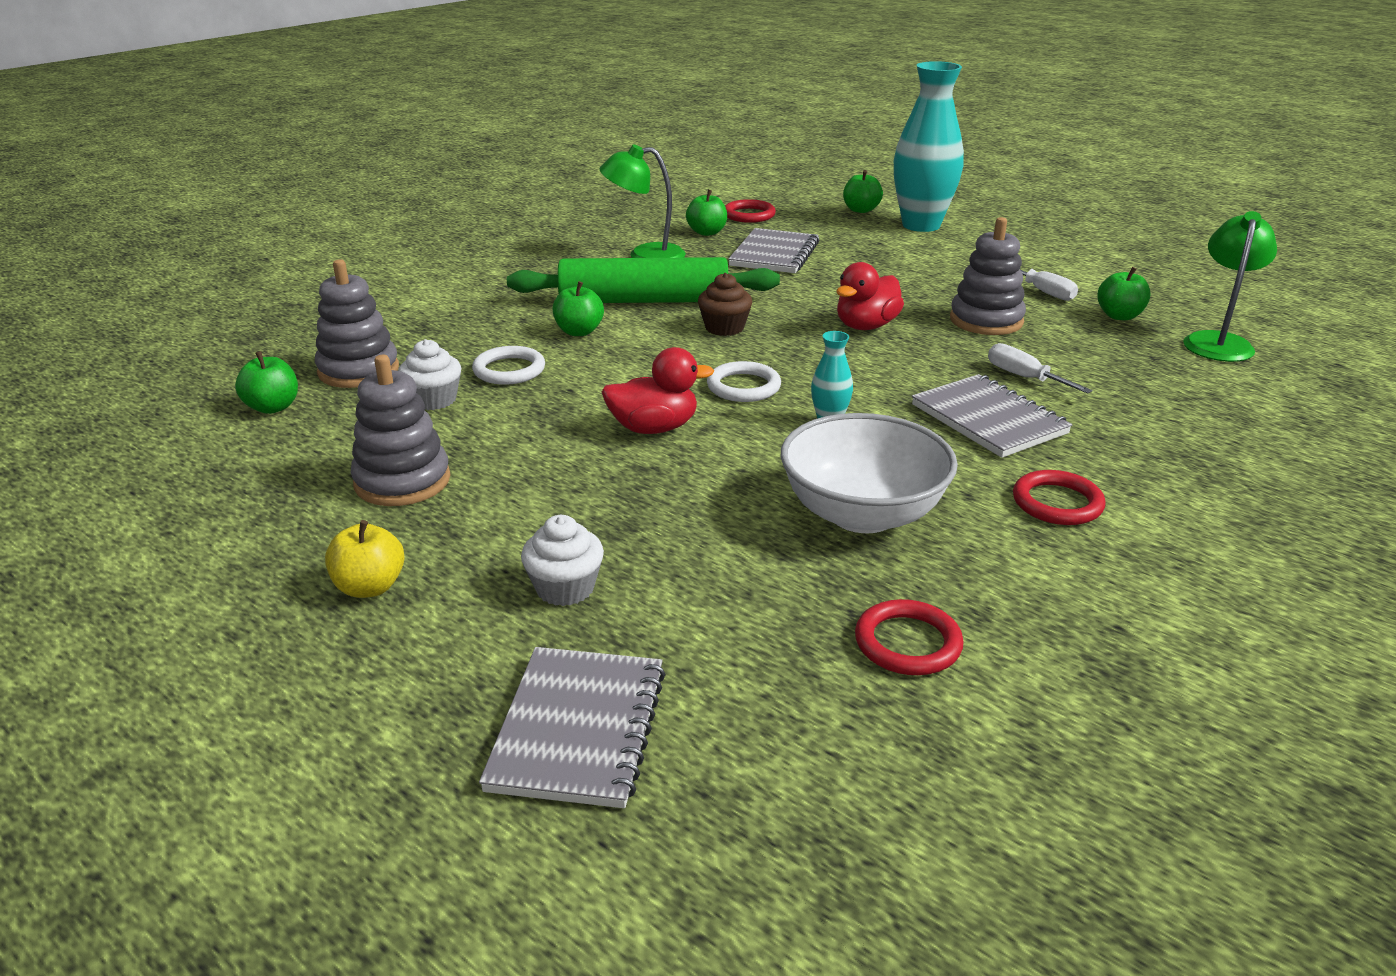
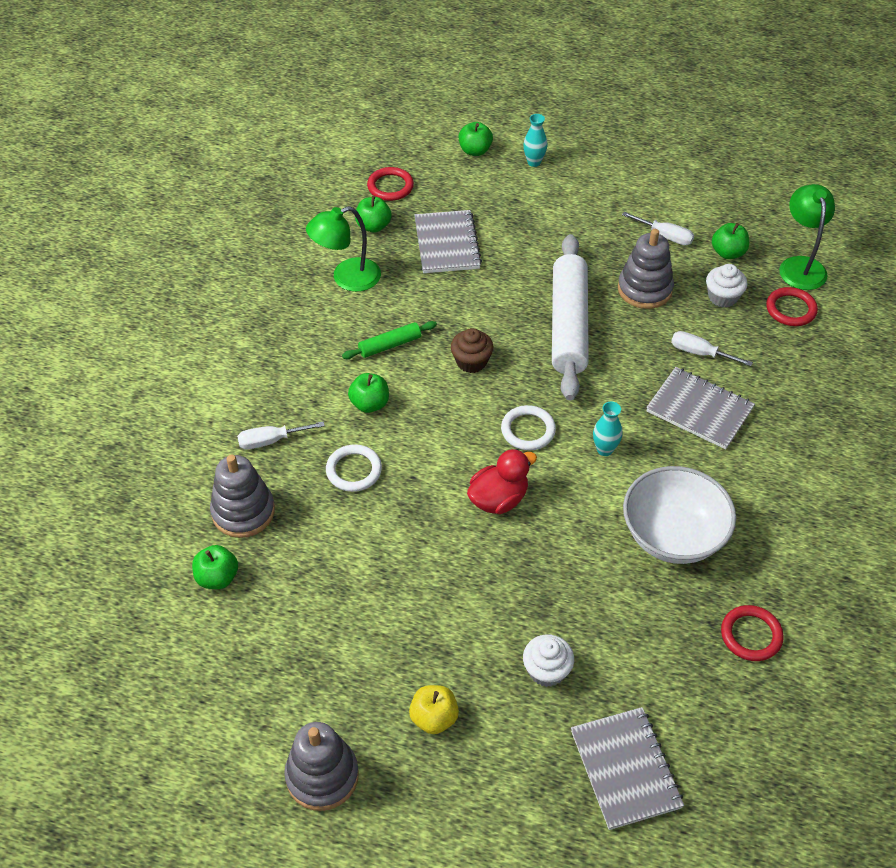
camera: 25 degrees left, 20 degrees up
grey stacking toy [350,355,450,506] -> grey stacking toy moved to [284,722,359,811]
white cupcake [398,339,461,410] -> white cupcake moved to [706,264,747,308]
green rolling pin [507,257,780,303] -> green rolling pin [342,321,437,359], size x0.46
red duck [836,262,904,330] -> white rolling pin [552,234,589,400]
turquoise vase [894,61,964,232] -> turquoise vase [523,114,547,167], size x0.42
red ring [1013,470,1106,525] -> red ring moved to [766,287,818,326]
none -> white screwdriver [237,421,325,449]

